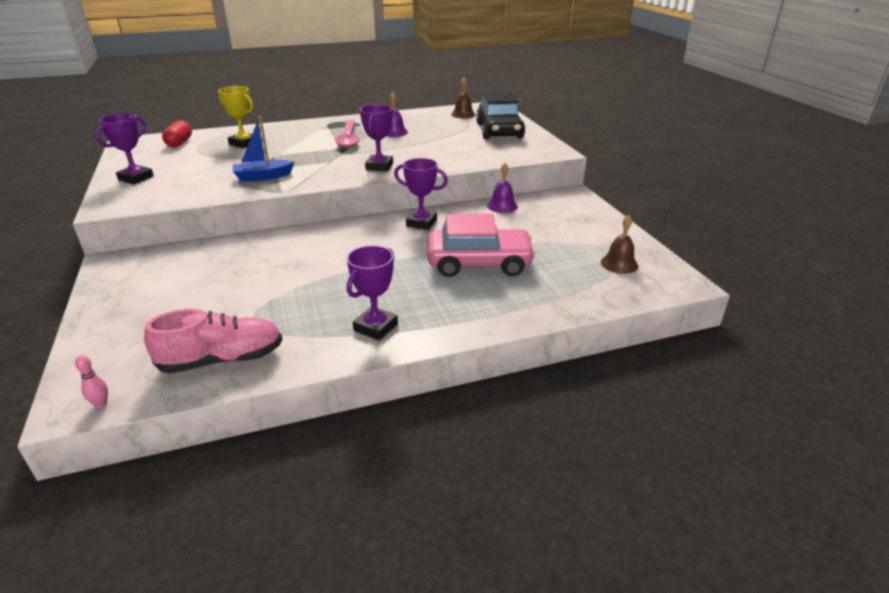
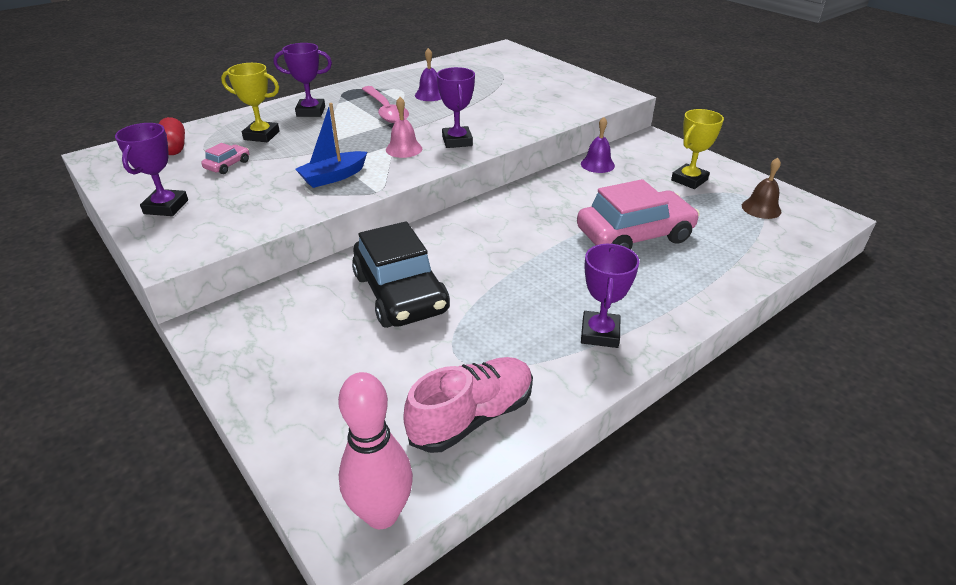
camera: 20 degrees left, 5 degrees up
pink bowling pin [75,355,108,408] -> pink bowling pin [338,372,413,529], size x2.49
purple trophy [394,158,448,230] -> purple trophy moved to [274,43,332,117]
brown bell [451,78,475,118] -> none
black car [476,92,525,139] -> black car moved to [352,221,450,328]
none -> pink car [201,143,249,174]
none -> pink bell [386,97,422,158]
none -> yellow trophy [671,109,724,189]

